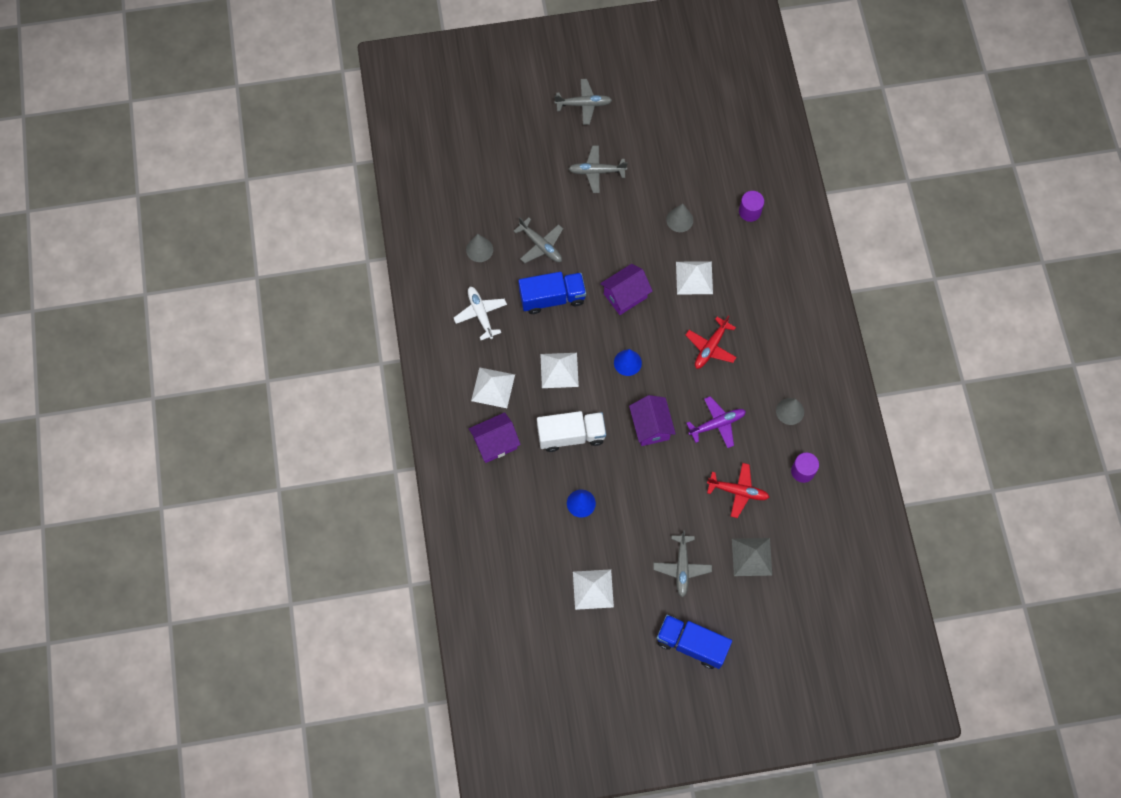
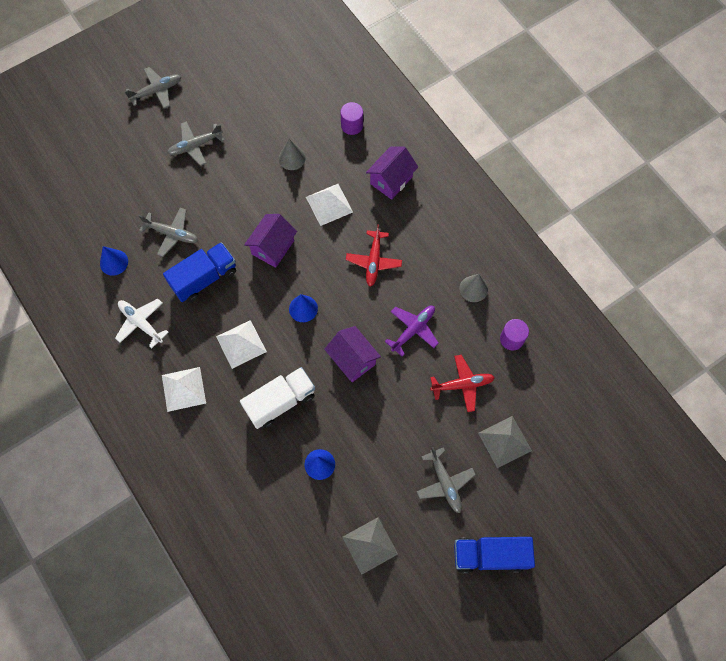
camera: 25 degrees left, 0 degrees up
grey cone [466,234,493,262] -> blue cone [100,246,128,276]
purple house [469,412,521,463] -> purple house moved to [366,146,418,200]
white pyramid [573,569,614,610] -> grey pyramid [342,517,398,575]

